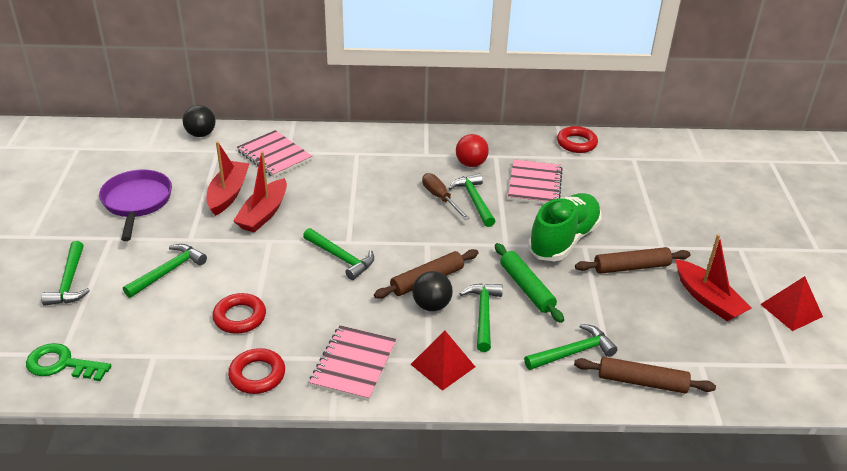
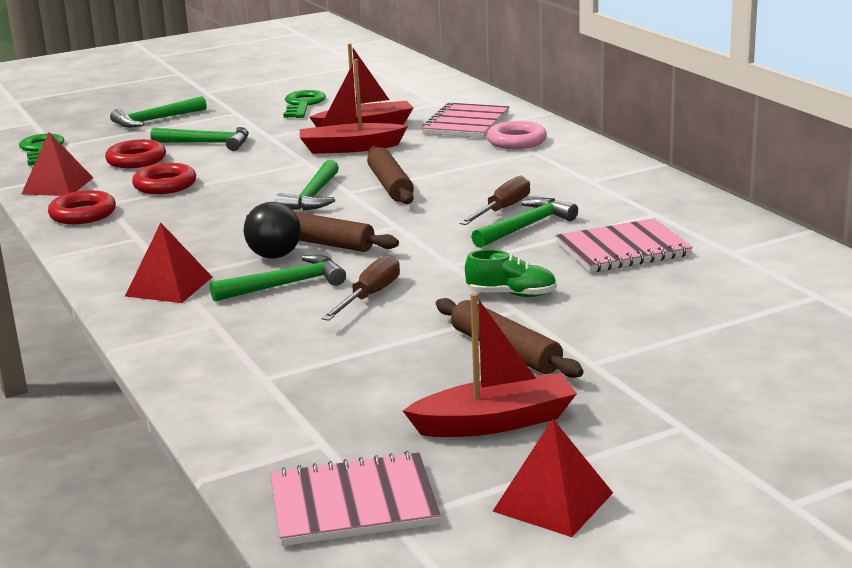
camera: 65 degrees right, 15 degrees down
purple pan [99,170,172,241] -> green key [283,90,326,118]
black ball [183,105,216,137] -> none
pink notebook [309,325,396,401] -> pink notebook moved to [270,451,441,546]
red ball [456,134,489,167] -> none
green rolling pin [495,243,564,323] -> brown screwdriver [321,255,400,321]
green hammer [524,324,617,370] -> none
green shoe [528,193,602,261] -> green shoe [465,249,557,297], size x0.50
red ring [557,126,598,153] -> red ring moved to [105,139,166,168]
brown rolling pin [574,357,716,393] -> brown rolling pin moved to [367,146,414,204]
red boat [676,234,752,321] -> red boat turned 135 degrees counterclockwise [403,293,577,437]
none -> red pyramid [22,132,93,196]
none -> pink ring [487,121,547,149]

